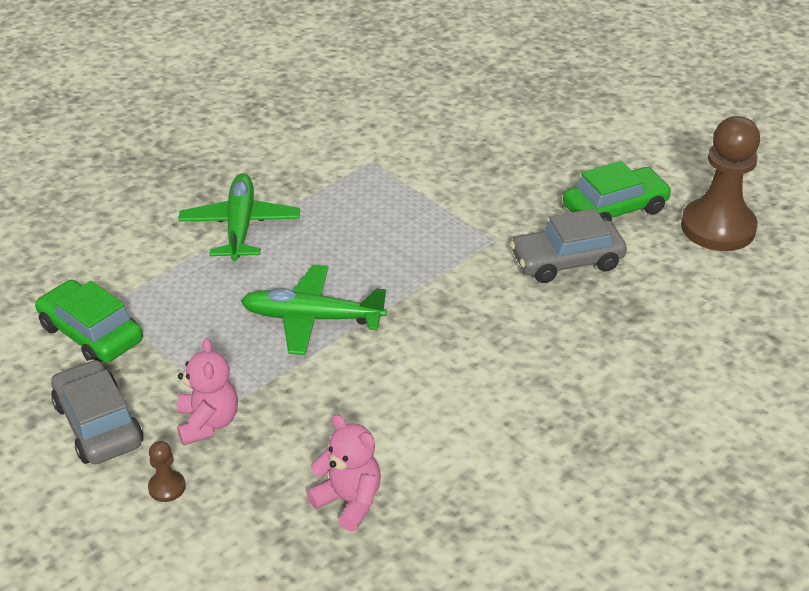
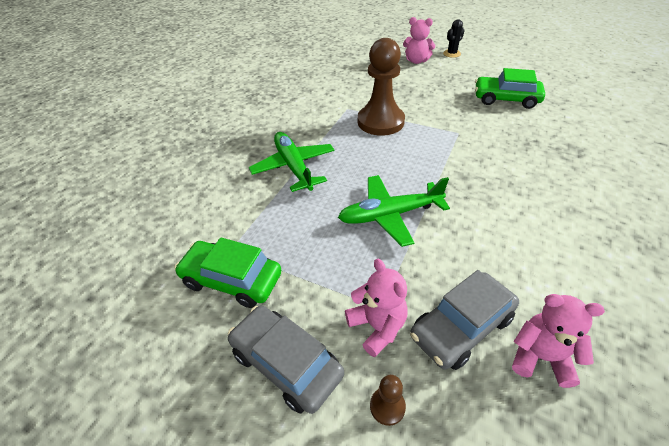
camera: 20 degrees left, 5 degrees up
grey car [510,208,627,283] -> grey car moved to [410,270,519,370]
green car [563,161,672,221] -> green car turned 120 degrees counterclockwise [475,68,545,109]
brown pawn [681,116,760,251] -> brown pawn moved to [358,38,405,136]
none -> pink teddy bear [403,17,436,64]
none -> black cactus [443,19,465,58]

